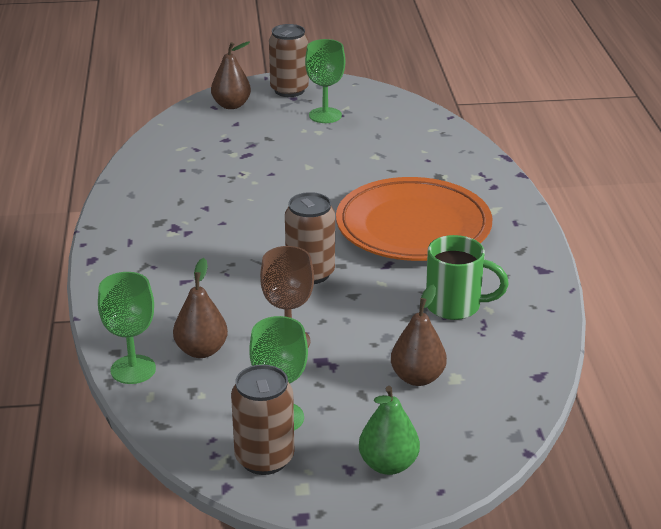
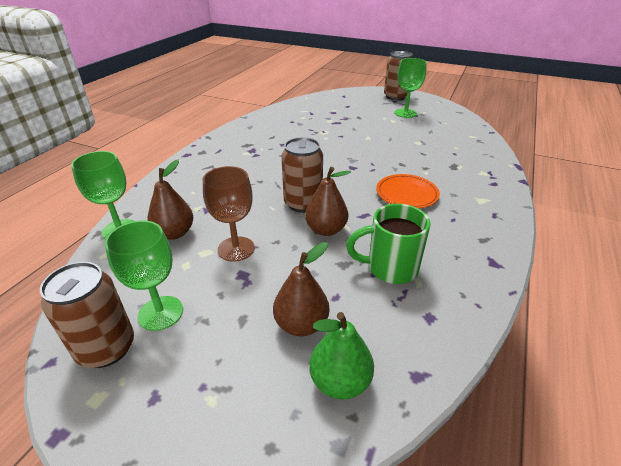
camera: 30 degrees right, 5 degrees up
brown pear [211,41,251,109] -> brown pear moved to [305,167,351,236]
orange plate [336,177,493,261] -> orange plate [376,174,440,208], size x0.50
green pear [359,386,420,475] -> green pear moved to [309,312,374,399]
green mug [426,235,509,320] -> green mug turned 135 degrees clockwise [346,204,431,284]

